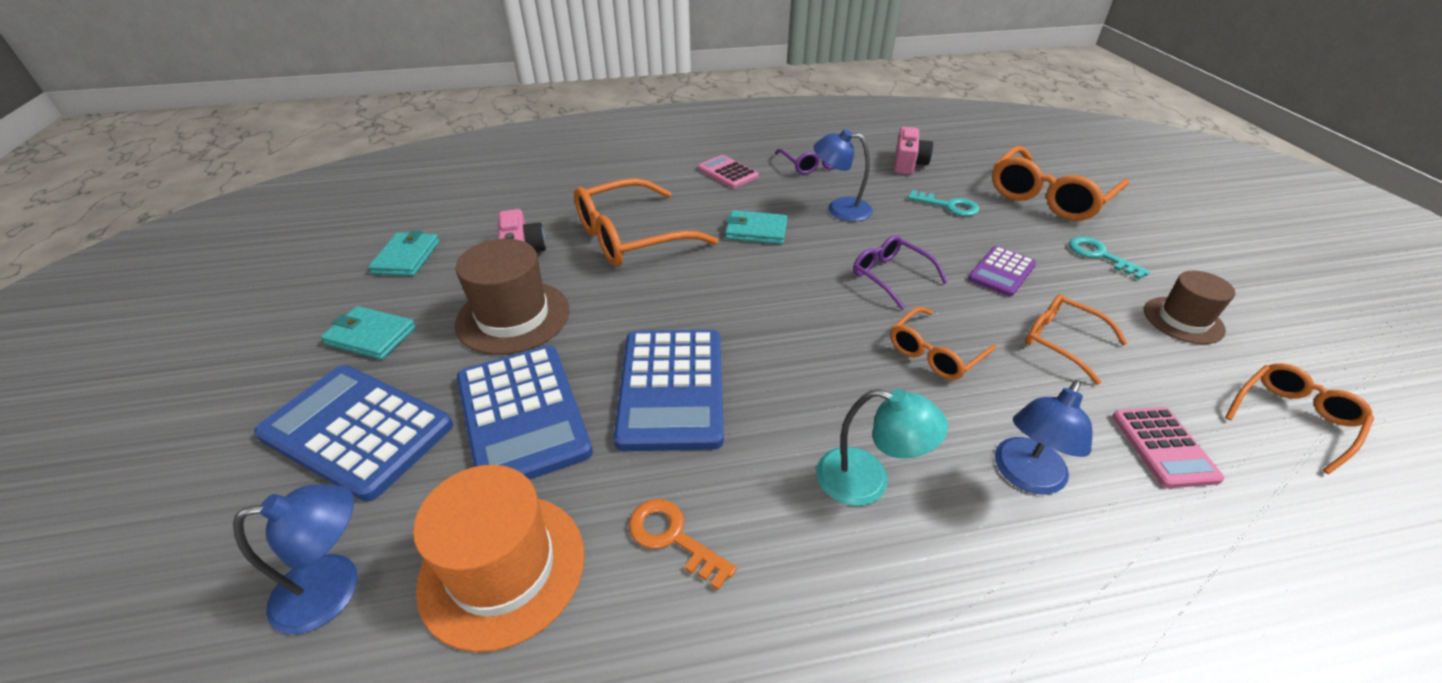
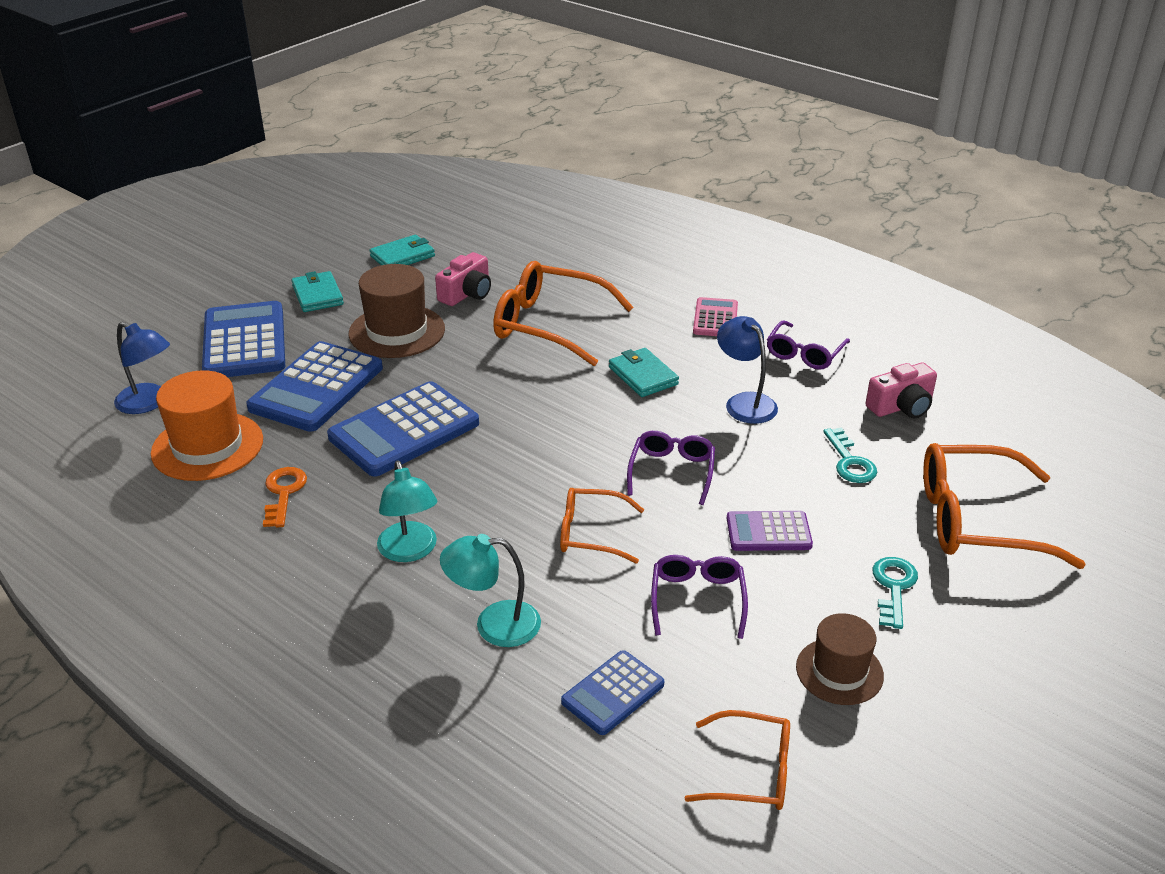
camera: 50 degrees right, 5 degrees down
blue lamp [995,380,1092,494] -> turquoise lamp [440,534,541,647]
orange glasses [1025,294,1127,385] -> purple glasses [651,555,748,639]
pink calculator [1112,407,1225,488] -> blue calculator [561,650,664,735]

